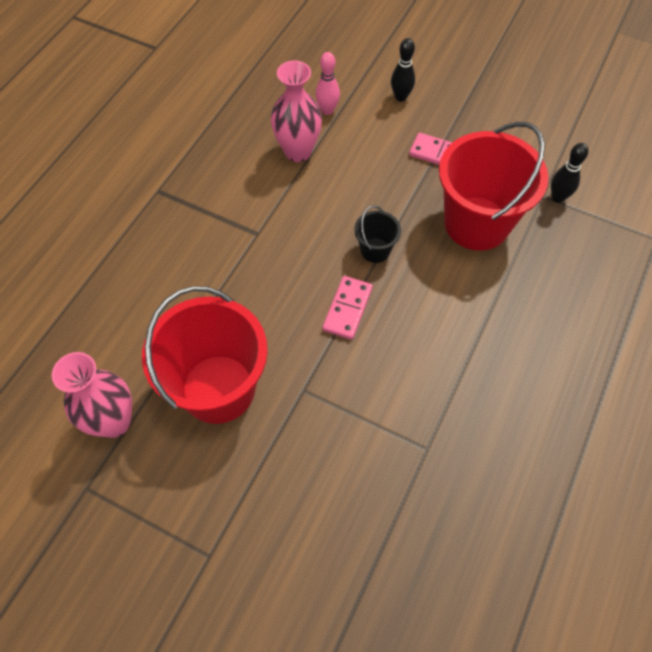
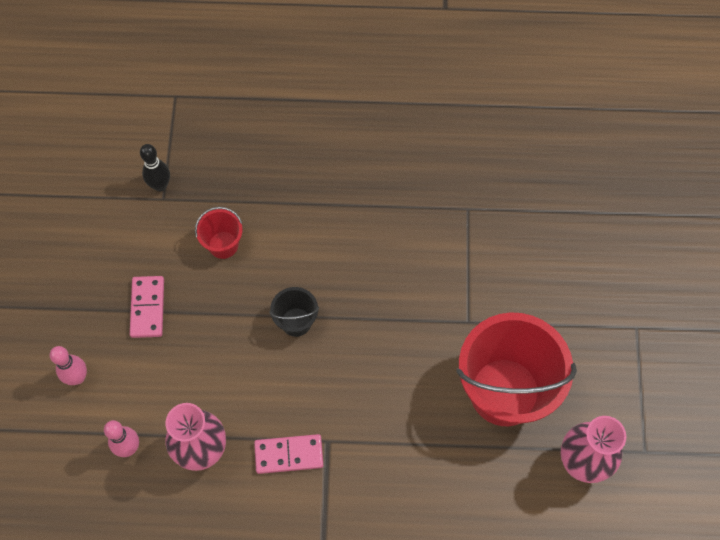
camera: 115 degrees left, 5 degrees up
pink domino [323,276,373,340] -> pink domino moved to [254,434,323,474]
black bowling pin [391,38,415,102] -> pink bowling pin [50,346,87,385]
red bucket [439,122,548,251] -> red bucket [195,207,242,259], size x0.45

